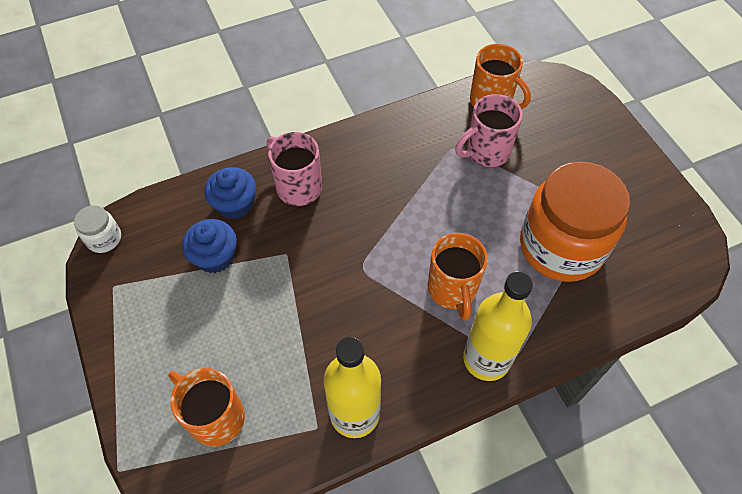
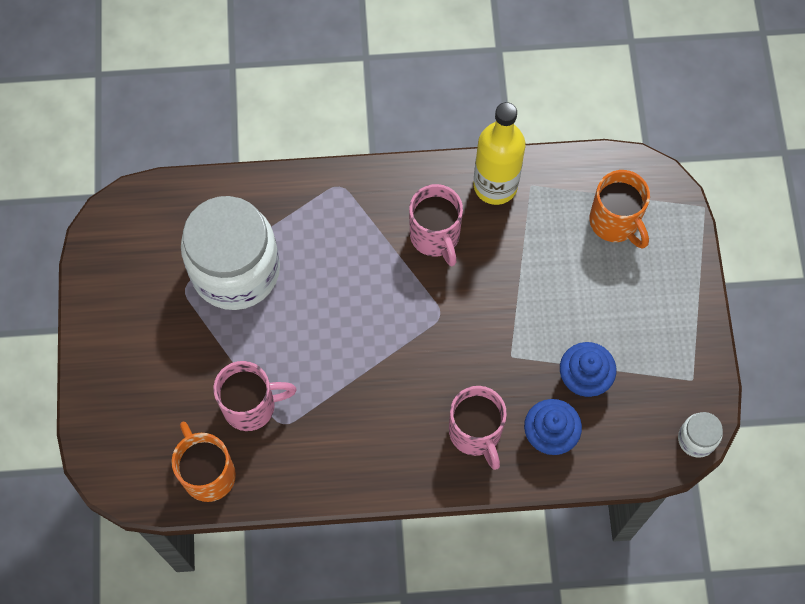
camera: 160 degrees left, 10 degrees up
orange mug [428,233,488,320] -> none
yellow bottle [463,271,533,381] -> none
orange jar [520,161,630,282] -> white jar [181,196,280,310]
none -> pink mug [409,184,463,266]

